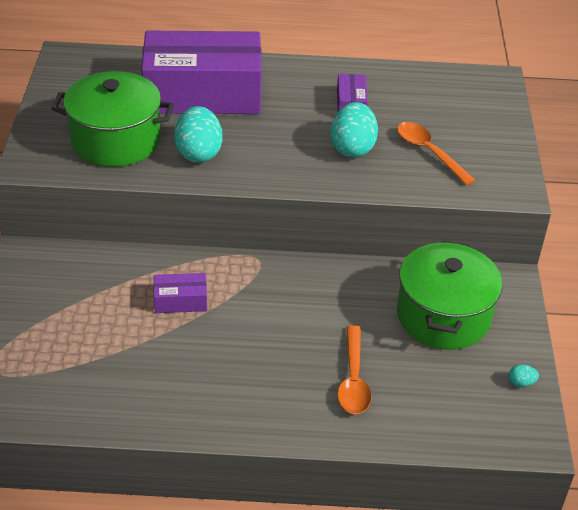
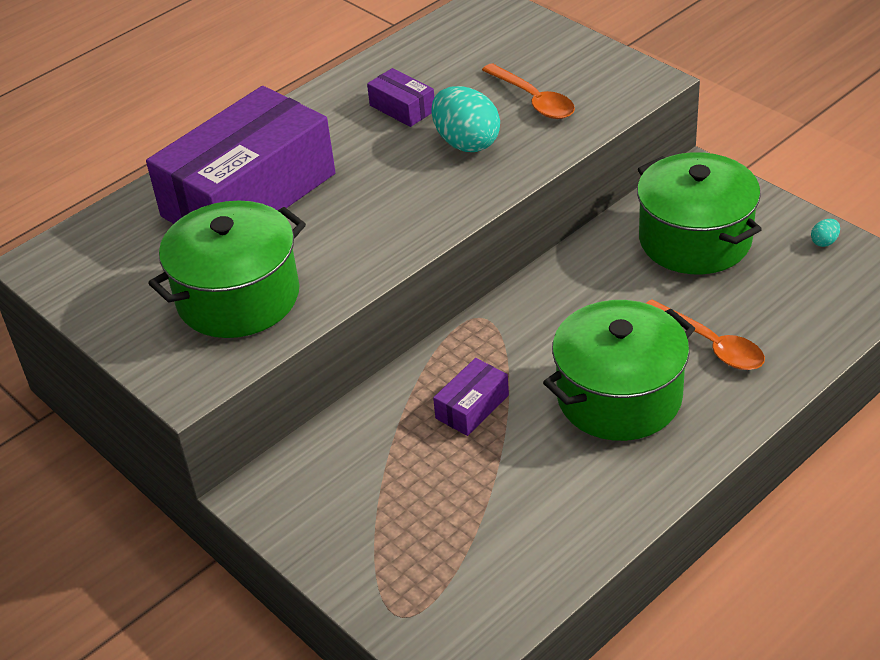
camera: 40 degrees left, 0 degrees up
turquoise egg [174,106,223,163] -> none
orange spoon [397,122,475,185] -> orange spoon turned 135 degrees counterclockwise [482,63,575,119]
none -> green pot [543,300,695,441]

